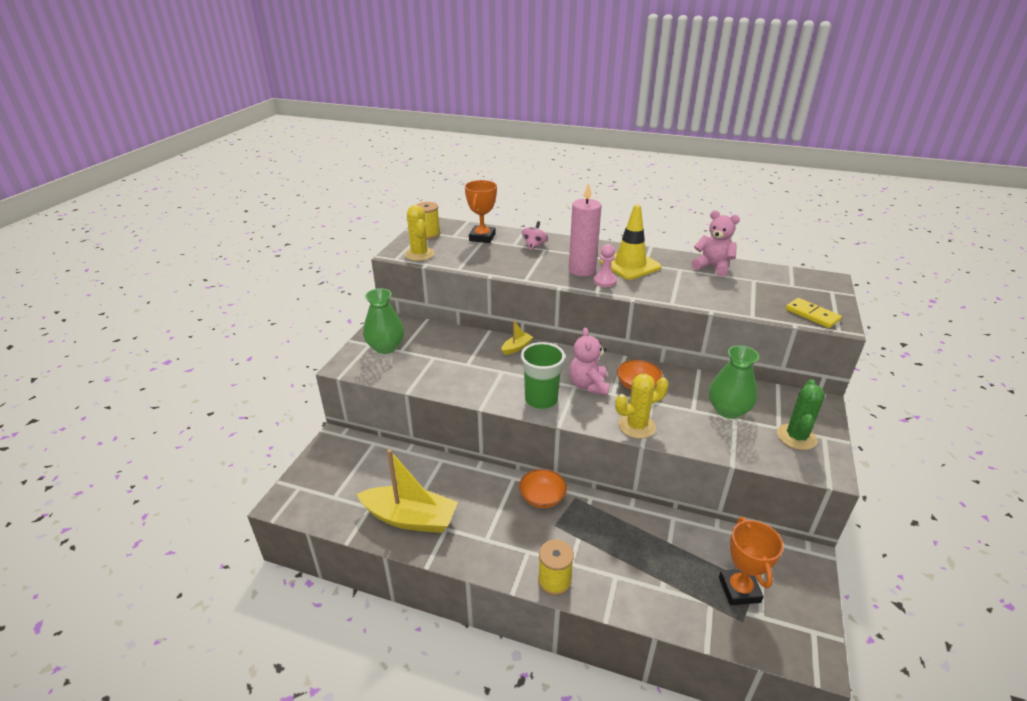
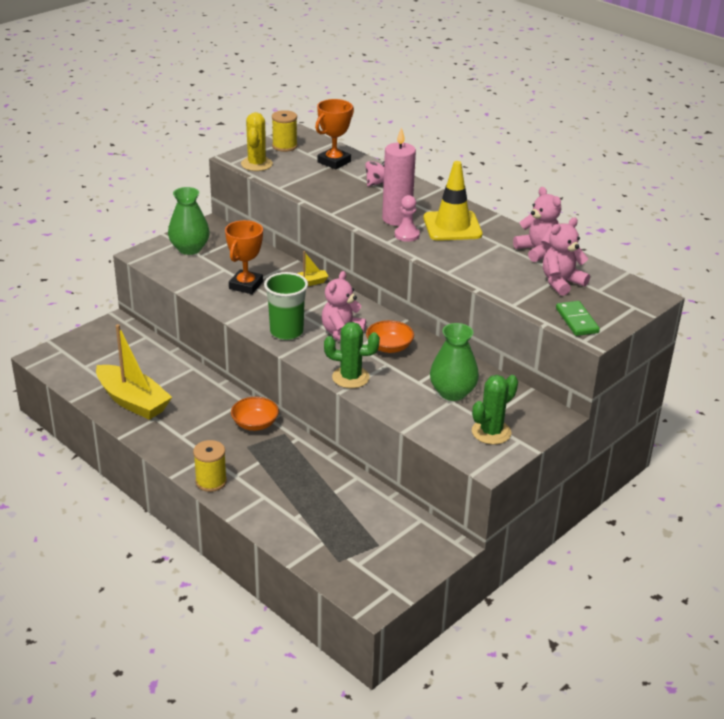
camera: 25 degrees right, 0 degrees up
yellow cactus [615,374,669,439] -> green cactus [324,322,380,388]
orange trophy [719,517,783,605] -> orange trophy moved to [225,220,263,294]
yellow domino [786,298,842,328] -> green domino [556,301,600,336]
none -> pink teddy bear [543,218,590,296]

